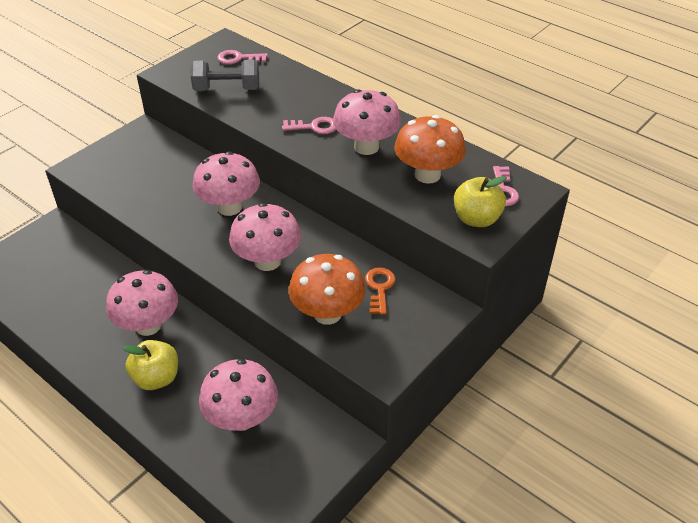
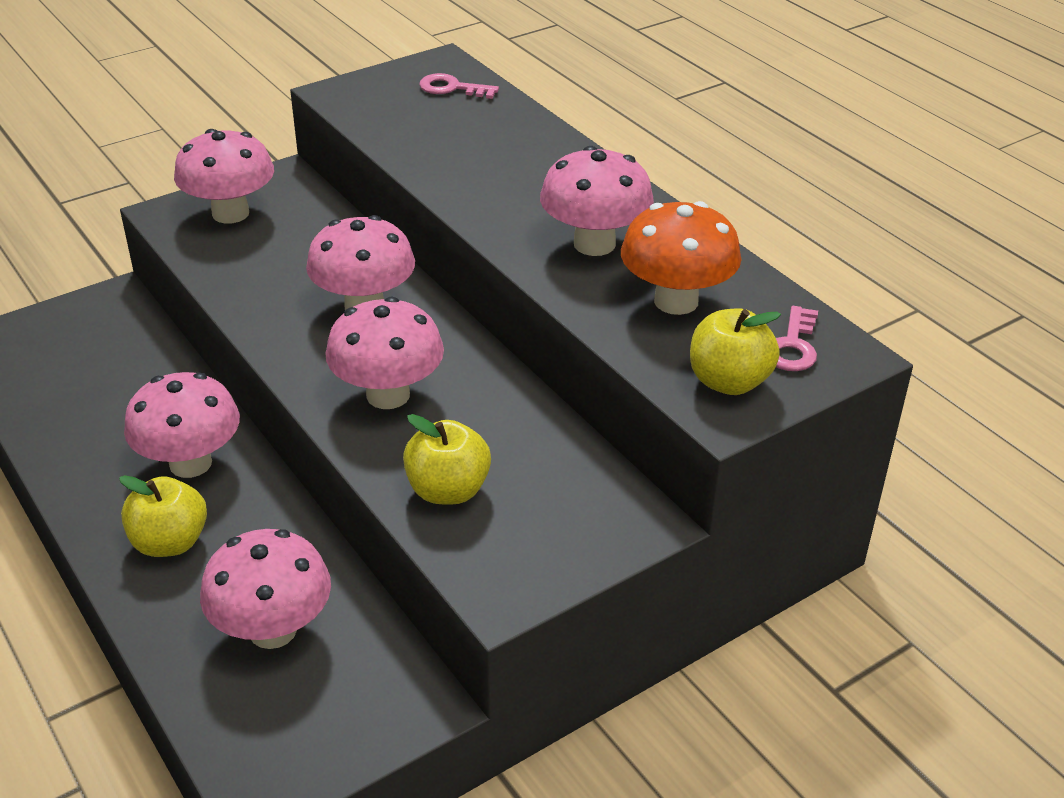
camera: 15 degrees right, 5 degrees down
grey dumbbell [190,60,259,91] -> none
pink key [282,117,336,134] -> none
orange mushroom [289,254,365,325] -> yellow apple [403,414,491,504]
orange key [365,267,396,315] -> none
none -> pink mushroom [174,129,274,224]

